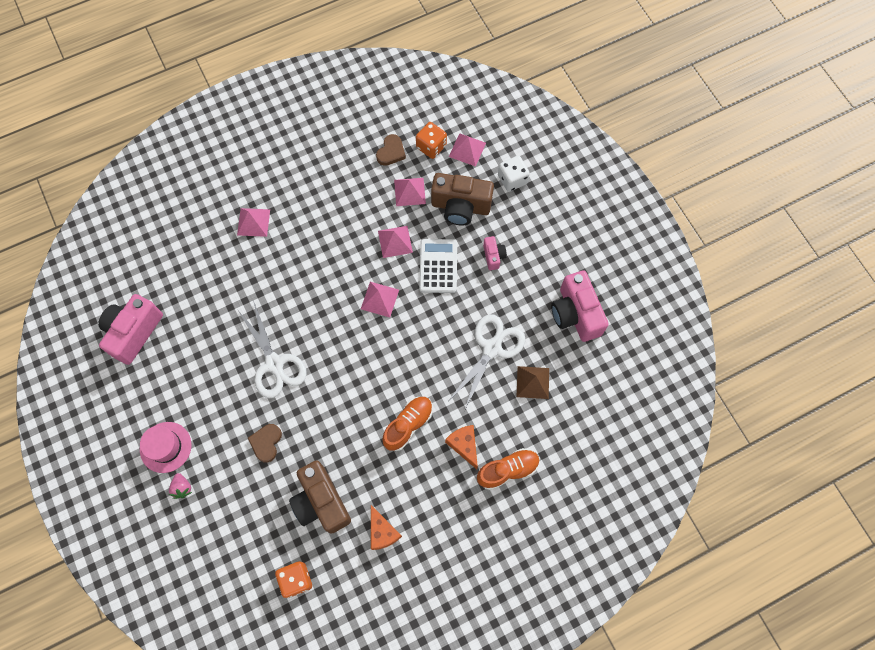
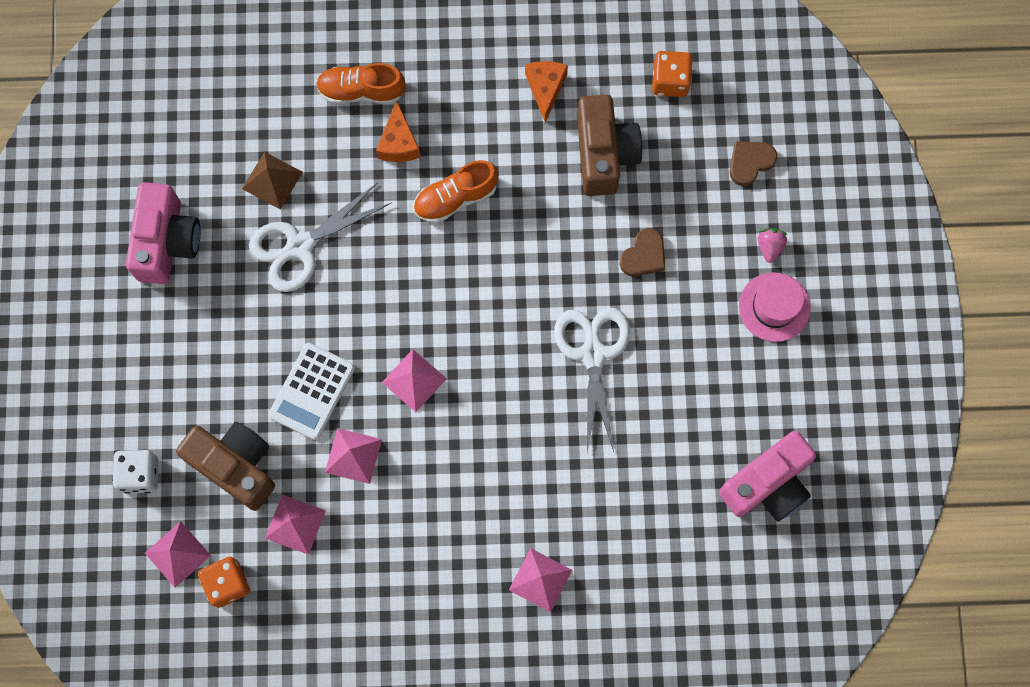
camera: 155 degrees left, 5 degrees up
brown heart [376,134,406,166] -> brown heart moved to [730,141,777,186]
pink camera [483,236,507,270] -> none

